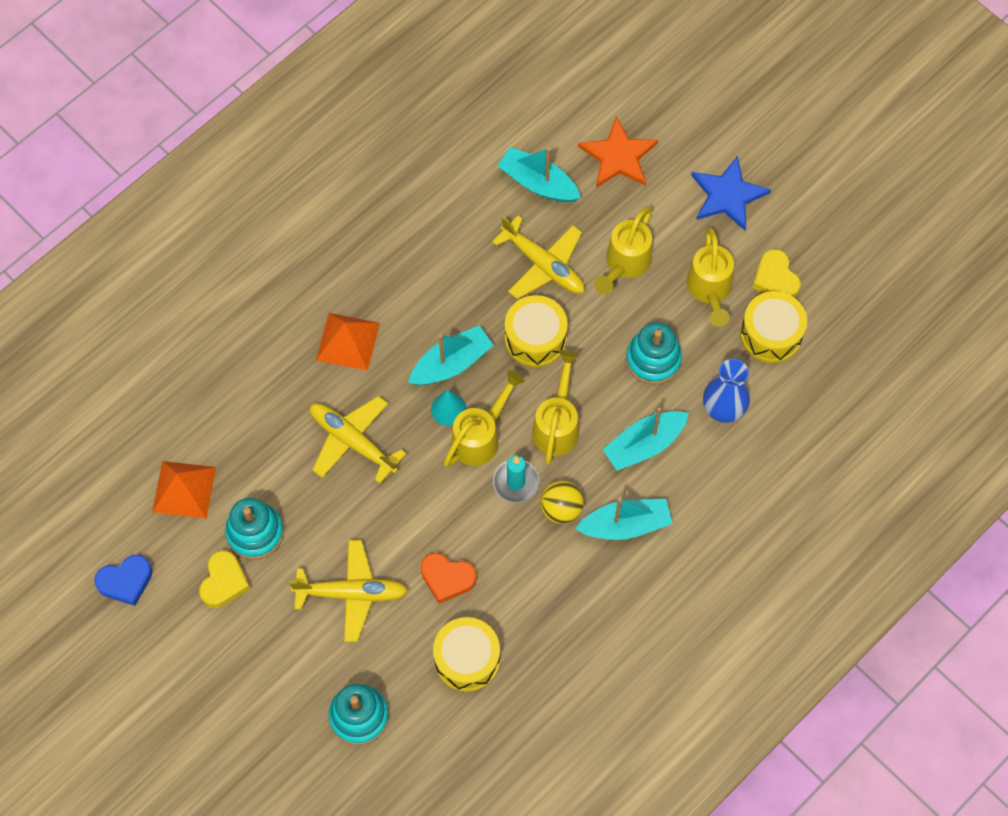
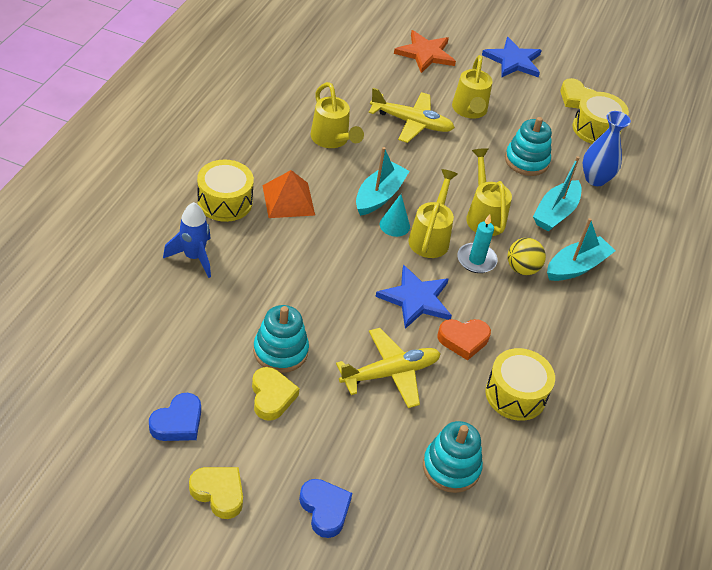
camera: 30 degrees left, 20 degrees down
orange pyramid [152,461,216,519] -> none
yellow plane [310,396,406,484] -> none
turquoise boat [497,147,581,202] -> none
yellow drum [505,295,568,367] -> yellow drum moved to [197,160,254,222]
yellow watering can [686,227,734,327] -> yellow watering can moved to [311,82,364,148]
none -> blue rocket [163,202,211,278]
none -> yellow heart [189,467,243,519]
none -> blue heart [299,479,352,538]
none -> blue star [376,265,452,329]

